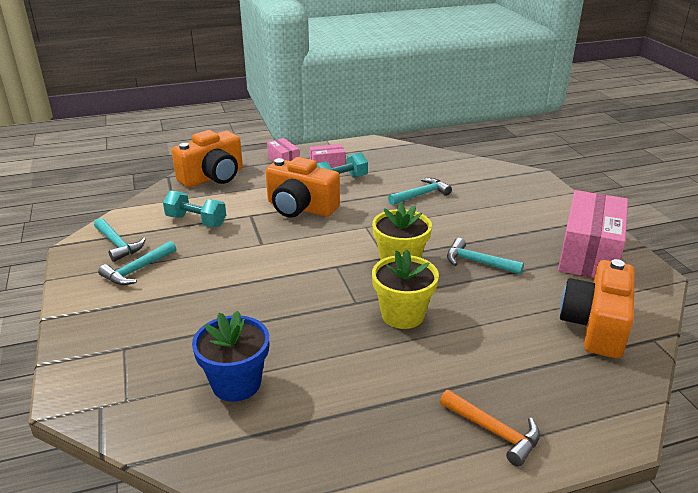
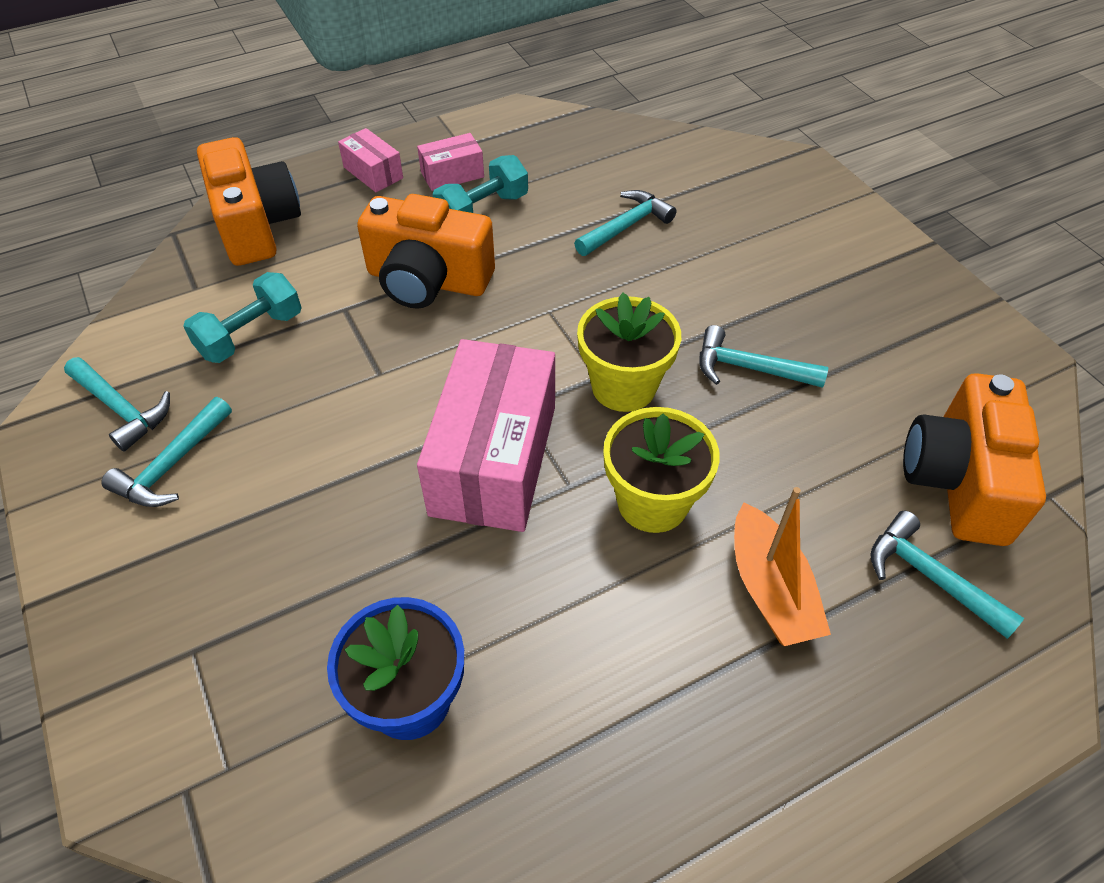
camera: 10 degrees left, 20 degrees up
turquoise dumbbell [163,191,226,227] -> turquoise dumbbell turned 60 degrees counterclockwise [183,272,302,363]
orange camera [172,130,243,188] -> orange camera turned 60 degrees counterclockwise [197,137,301,266]
orange hammer [440,390,540,467] -> none
pink box [558,190,628,278] -> pink box moved to [417,339,555,532]
none -> orange boat [734,487,831,646]
none -> turquoise hammer [870,511,1024,639]

